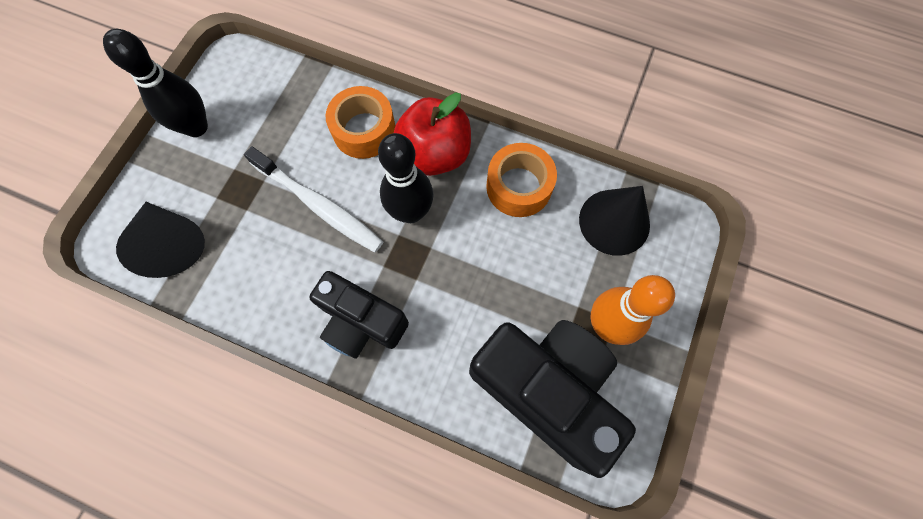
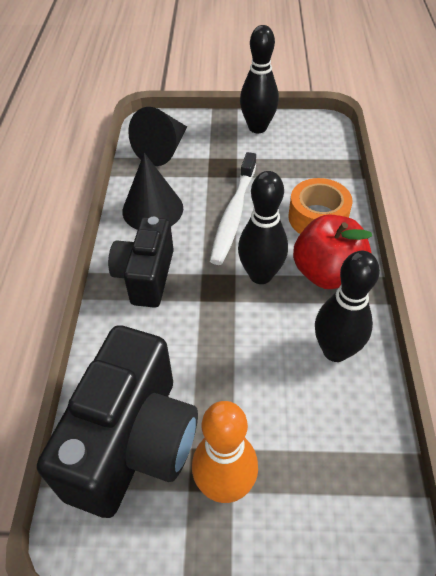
camera: 70 degrees right, 20 degrees down
orange tape [486,143,557,217] -> black bowling pin [315,251,380,362]
black cone [579,186,650,256] -> black cone moved to [122,153,183,230]

